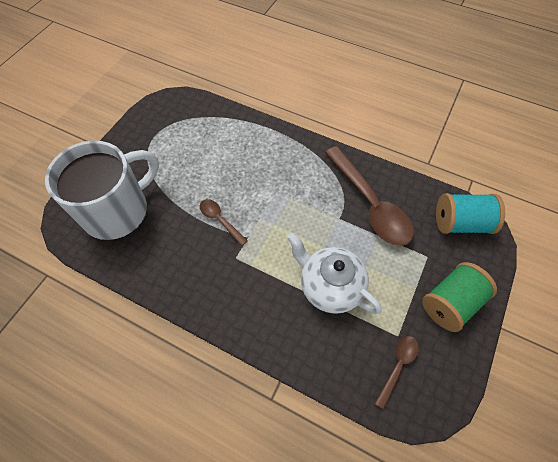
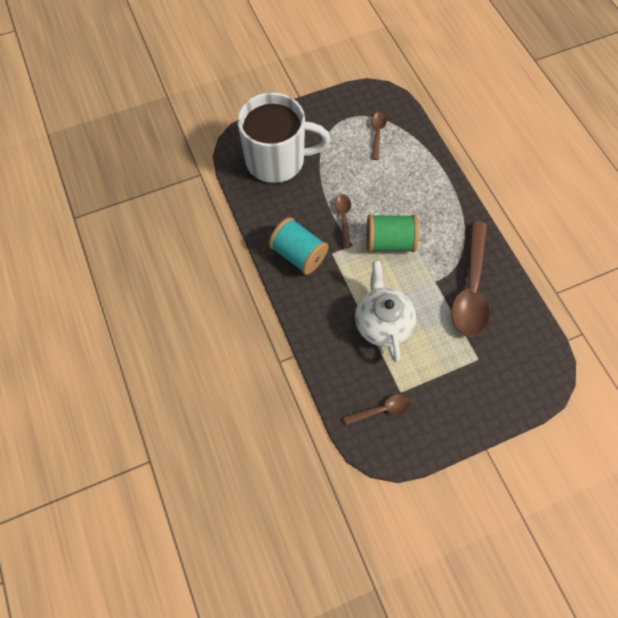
camera: 40 degrees right, 5 degrees up
green spool [422,262,497,332] -> green spool moved to [366,214,419,252]
turquoise spool [436,193,505,234] -> turquoise spool moved to [269,217,329,275]
none -> brown spoon [371,112,387,160]

